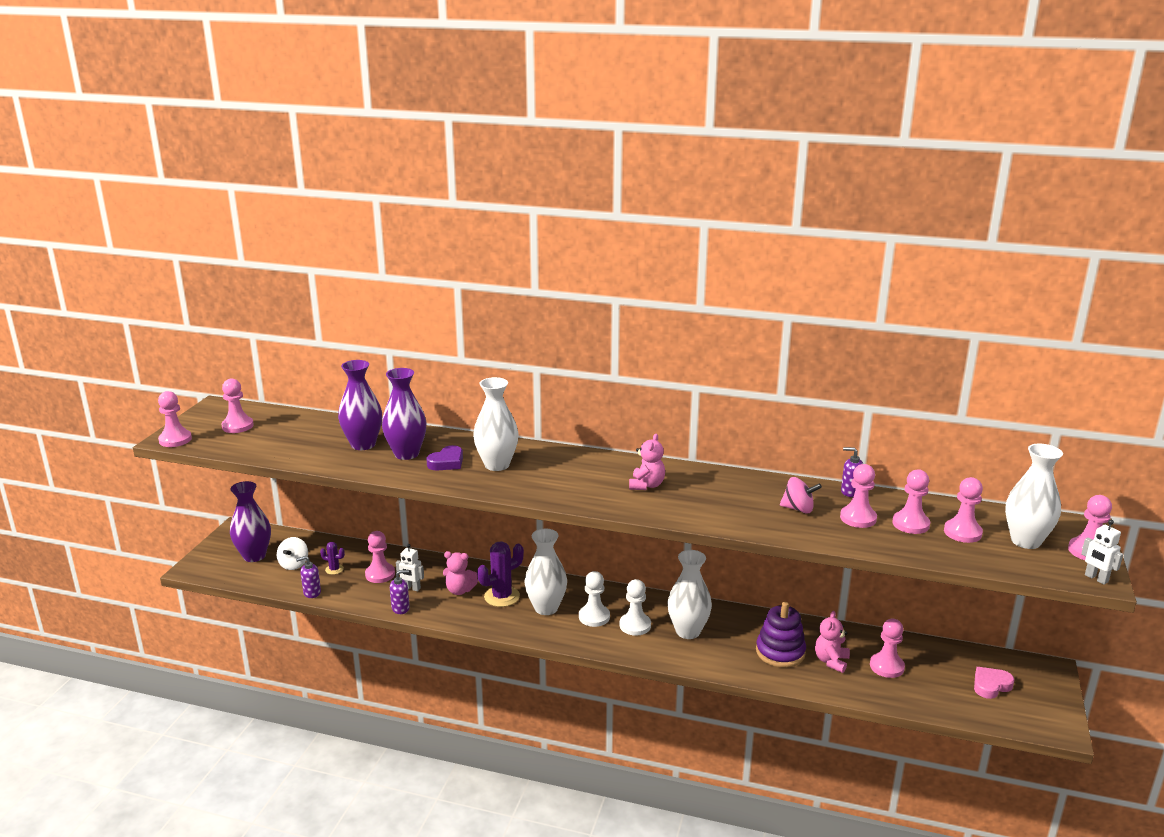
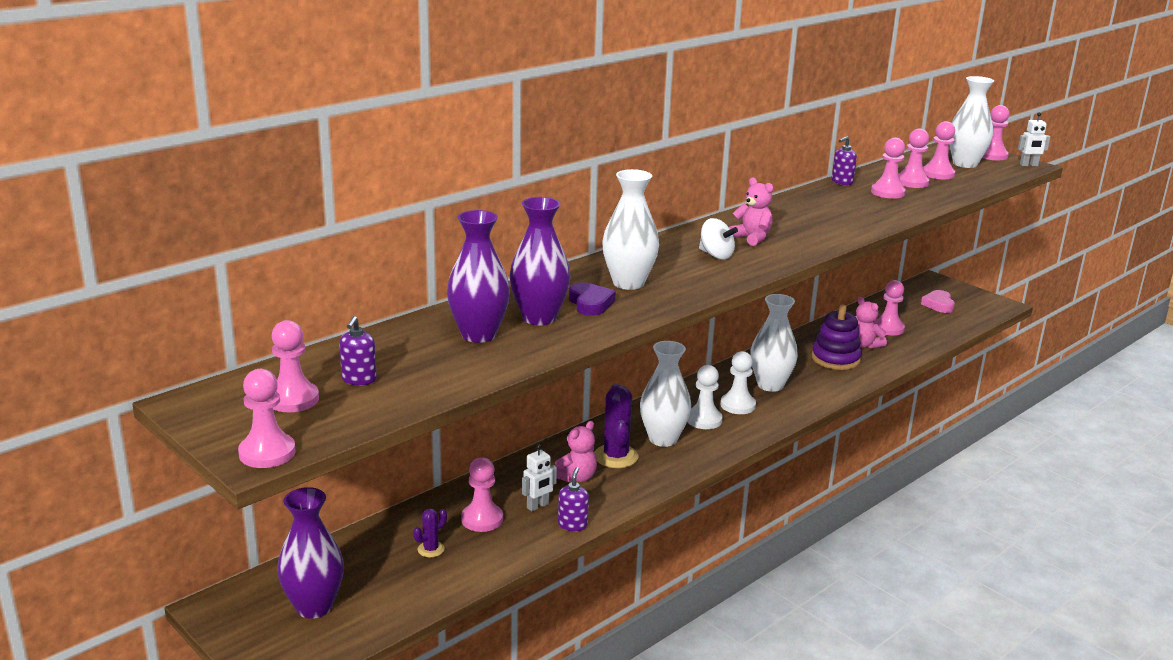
camera: 60 degrees left, 0 degrees up
white spinning top [277,537,308,570] -> white spinning top moved to [699,218,738,259]
purple soap dispenser [296,556,321,598] -> purple soap dispenser moved to [339,316,377,385]
pink spinning top [780,477,822,513] -> none

